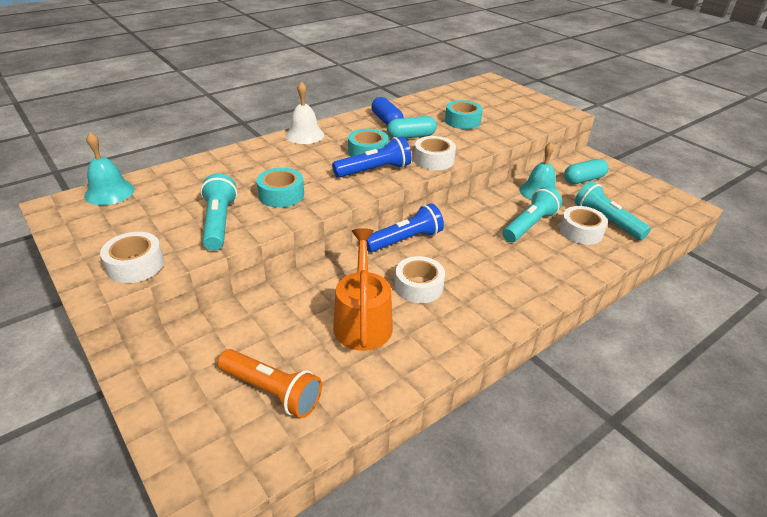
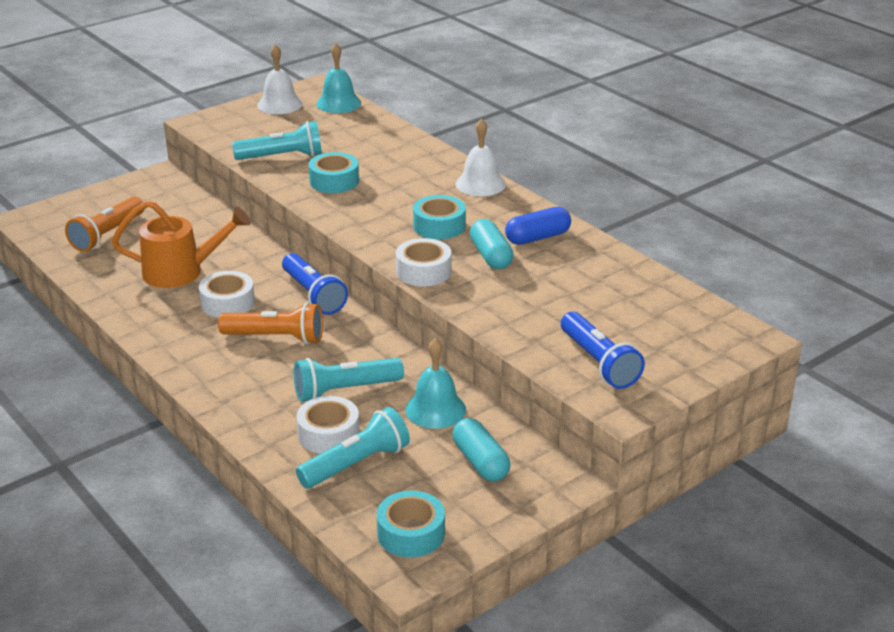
camera: 90 degrees right, 5 degrees down
white tape [100,232,164,283] -> none
blue flashlight [332,136,412,178] -> blue flashlight moved to [561,312,645,389]
turquoise tape [445,100,483,129] -> turquoise tape moved to [377,490,445,558]
turquoise flashlight [502,187,562,242] -> turquoise flashlight turned 120 degrees clockwise [294,358,404,402]
none -> orange flashlight [218,302,323,344]
none -> white bell [257,44,302,114]

